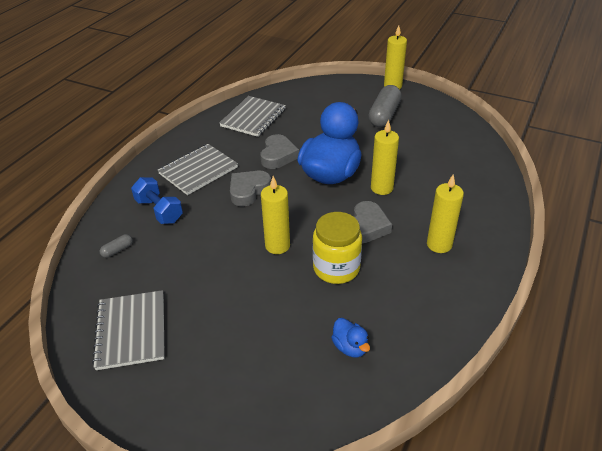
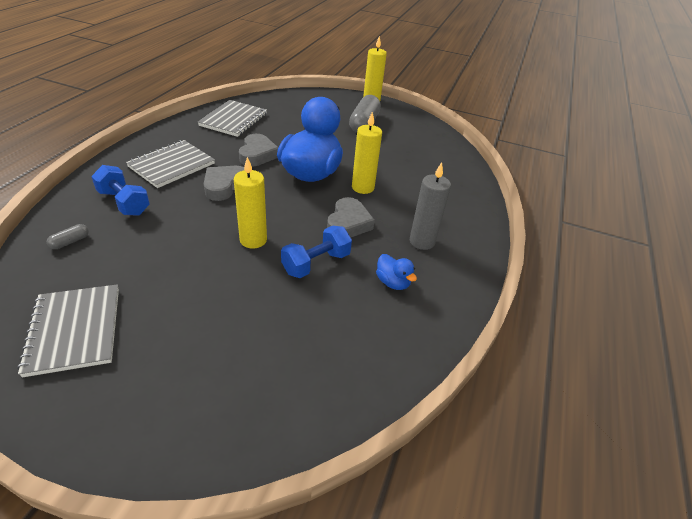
camera: 10 degrees left, 0 degrees up
yellow jar [313,212,362,284] -> blue dumbbell [281,226,352,278]
blue duck [331,318,370,358] -> blue duck moved to [376,254,417,290]
yellow candle [427,175,464,253] -> grey candle [410,162,451,250]

